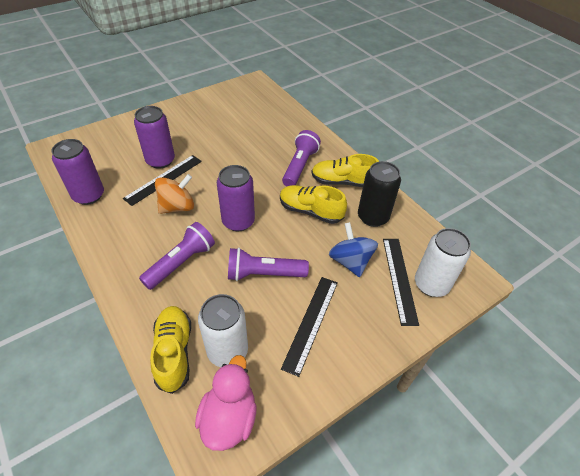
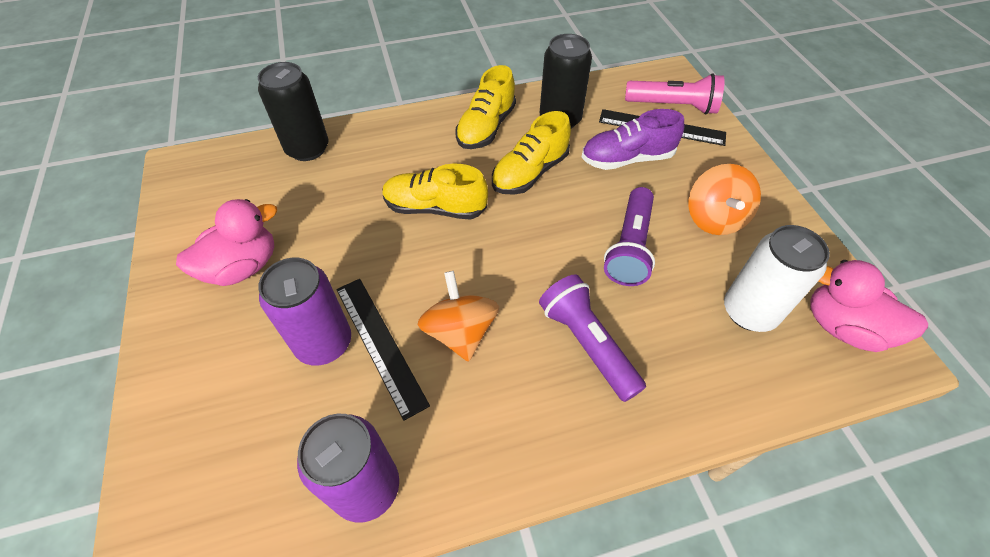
camera: 70 degrees left, 5 degrees up
yellow shoe [150,306,191,394] -> yellow shoe moved to [382,164,488,219]
purple can [217,165,255,231] -> none
black ruler [281,277,338,377] -> orange spinning top [688,164,761,235]
purple flashlight [282,130,321,186] -> none
blue spinning top [329,222,378,277] -> purple shoe [581,109,684,170]
white can [415,228,471,297] -> pink flashlight [625,73,725,115]
none -> pink duck [176,199,277,286]
none -> black can [258,62,329,161]

